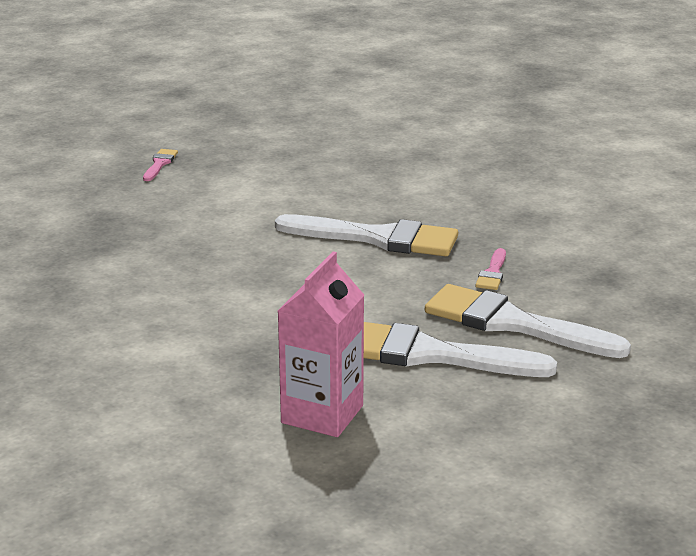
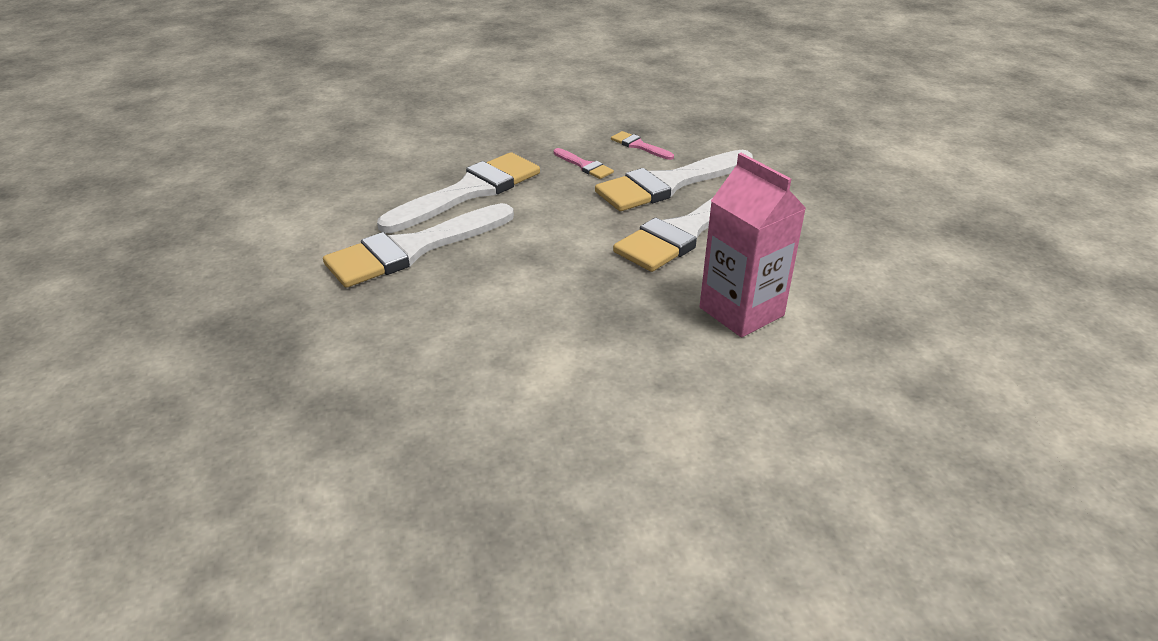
camera: 60 degrees left, 10 degrees up
pink brush [143,149,178,181] -> pink brush moved to [611,131,674,160]
none -> white brush [323,203,514,288]

